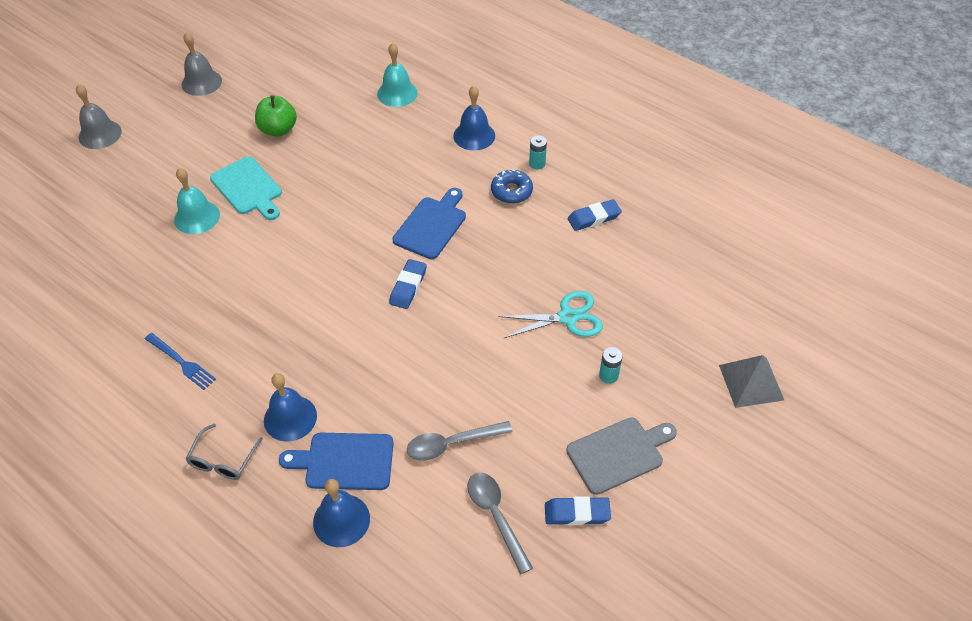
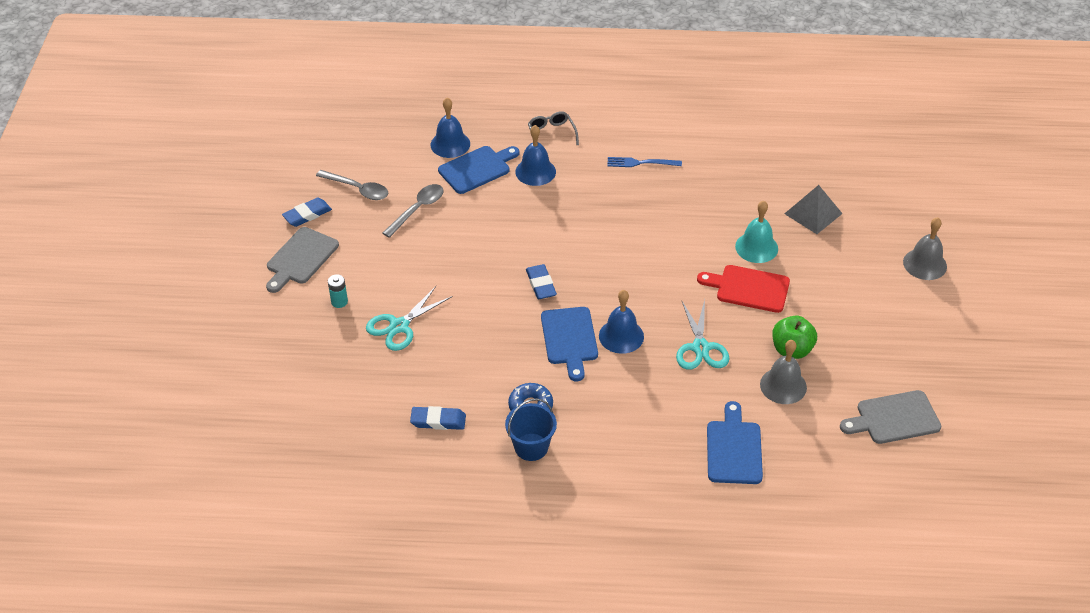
camera: 145 degrees right, 5 degrees down
grey bell [182,32,222,96] -> grey bell moved to [760,340,807,404]
turquoise cutting board [210,156,282,220] -> red cutting board [697,265,790,313]
turquoise bell [377,43,418,107] -> blue cutting board [707,401,763,484]
blue bell [453,85,495,151] -> blue bell moved to [599,290,644,354]
turquoise battery [529,135,547,169] -> blue bucket [505,398,557,461]
blue eraser [568,199,622,231] -> blue eraser turned 60 degrees clockwise [410,406,466,430]
grey pyramid [719,355,784,408] -> grey pyramid moved to [784,185,843,234]
none -> turquoise scissors [676,300,730,370]
none -> grey cutting board [840,390,941,444]

